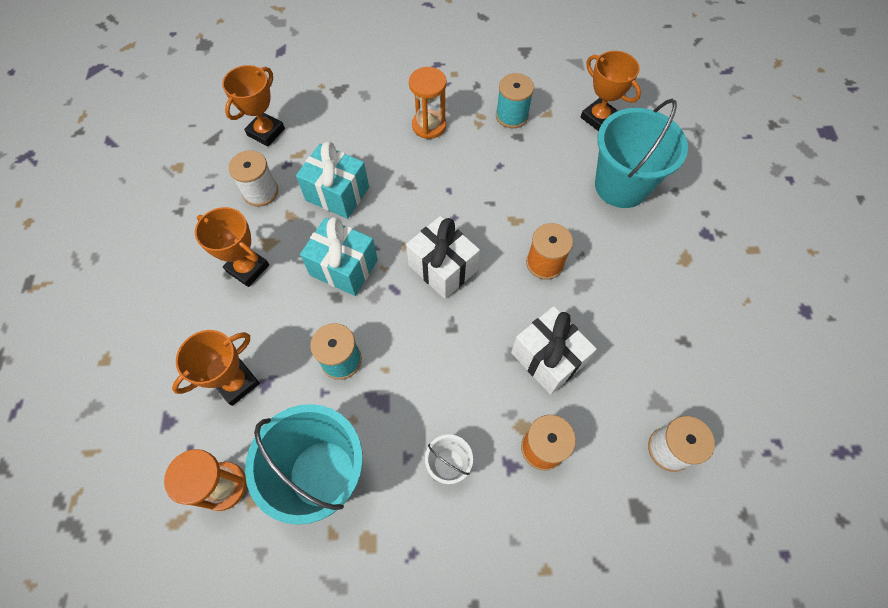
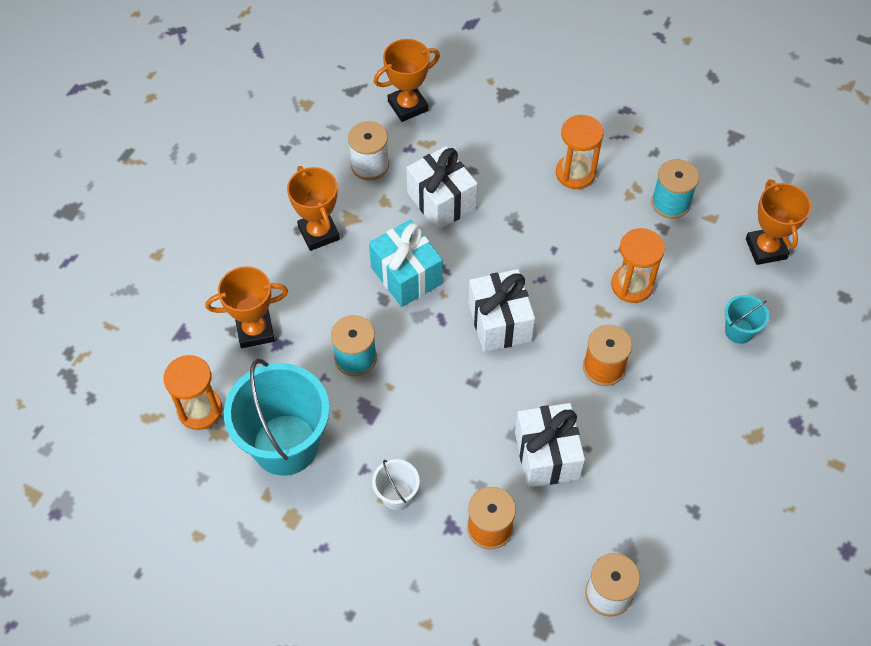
camera: 30 degrees right, 5 degrees down
turquoise gift [296,141,369,219] -> white gift [406,146,478,230]
turquoise bucket [595,99,688,208] -> turquoise bucket [725,295,769,344], size x0.45
none -> orange hourglass [611,228,665,303]

